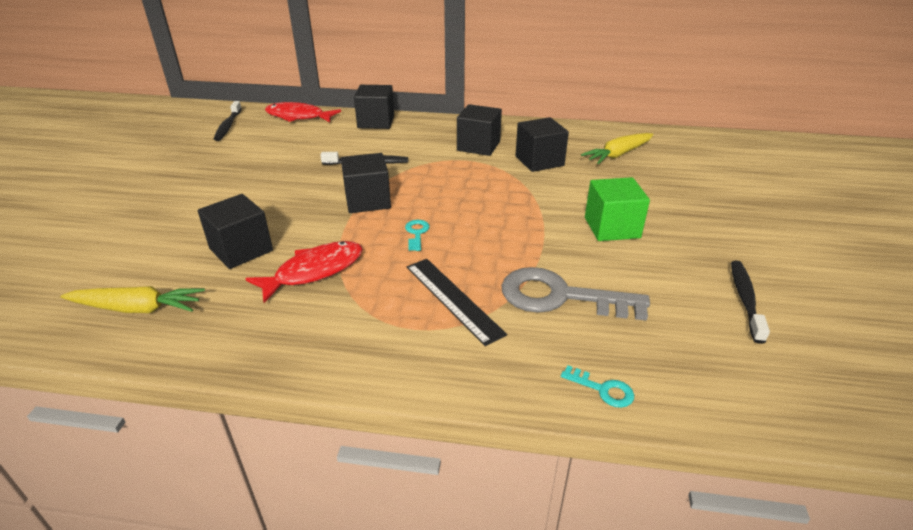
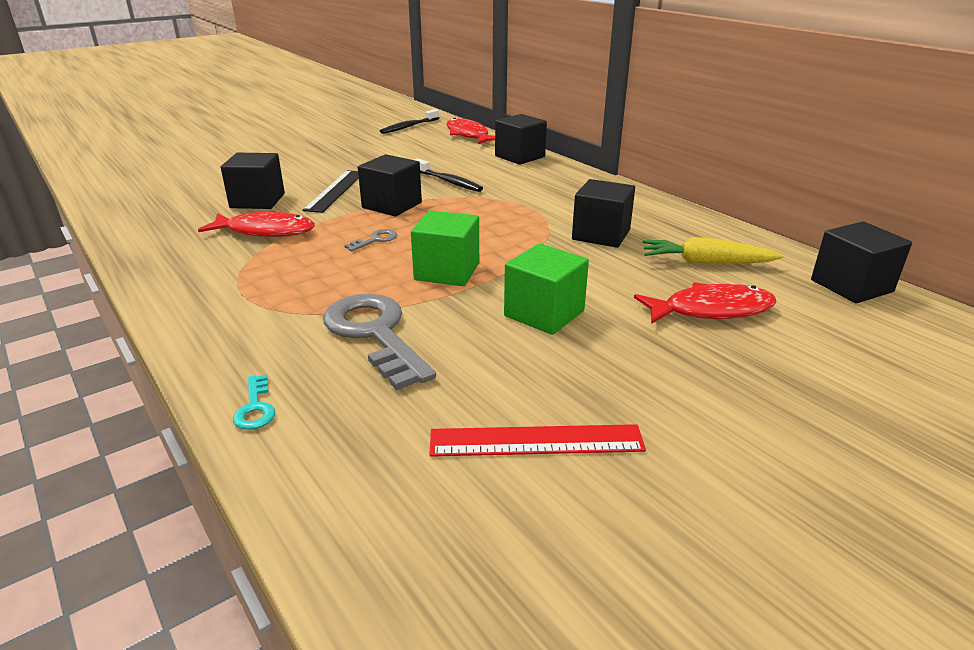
camera: 45 degrees right, 5 degrees down
yellow carrot [61,286,205,313] -> none
turquoise key [405,220,430,251] -> grey key [344,229,397,251]
black ruler [407,259,507,346] -> black ruler moved to [303,170,359,213]
black cube [457,104,502,156] -> black cube moved to [811,221,912,303]
black toothbrush [731,261,770,344] -> red ruler [429,424,646,457]
none -> green cube [411,210,479,286]
none -> red fish [634,282,777,324]

